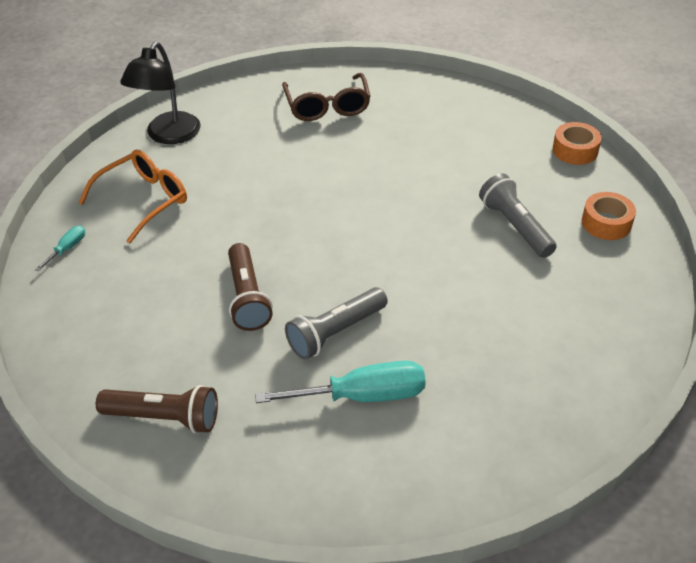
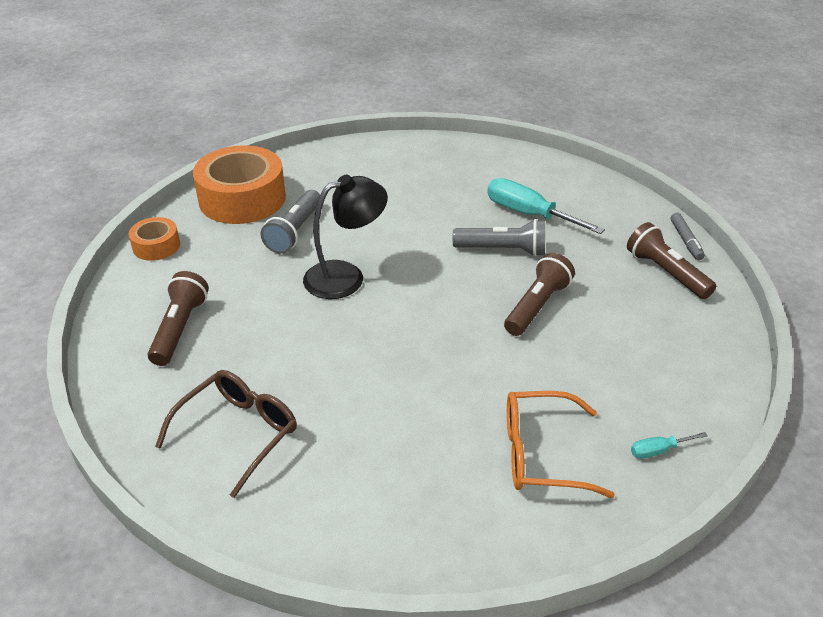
camera: 135 degrees left, 5 degrees down
black lamp [120,42,200,144] -> black lamp moved to [303,175,388,299]
orange tape [582,192,636,240] -> orange tape [193,145,286,224], size x1.99
none -> brown flashlight [148,271,209,366]
none -> grey marker [670,213,705,260]

